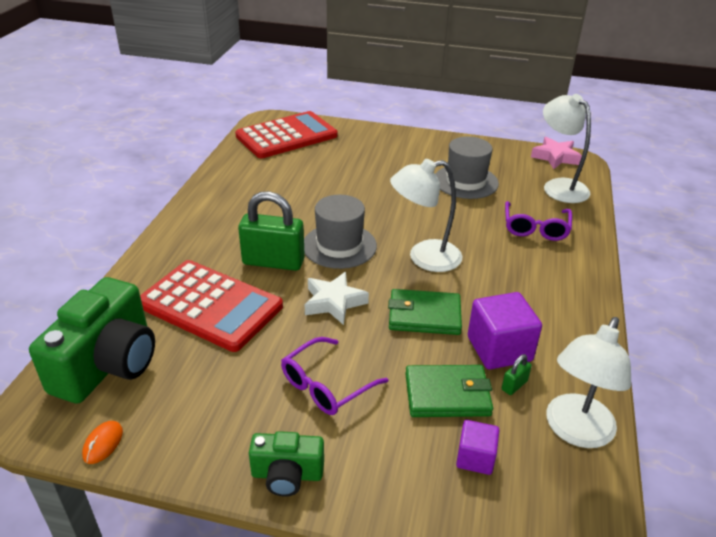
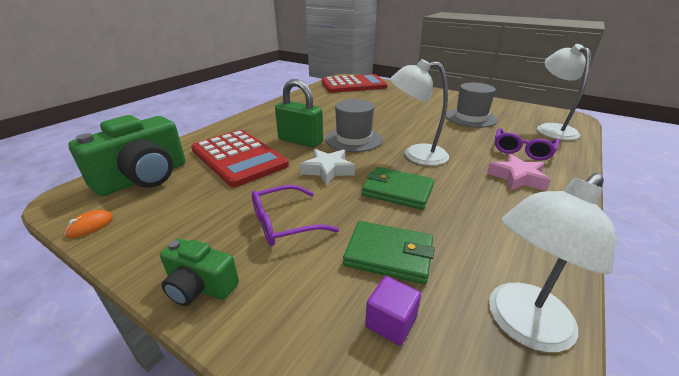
camera: 20 degrees right, 5 degrees down
purple cube [468,292,542,369] -> none
green padlock [502,354,532,395] -> none
pink star [531,137,582,169] -> pink star moved to [487,154,551,191]

